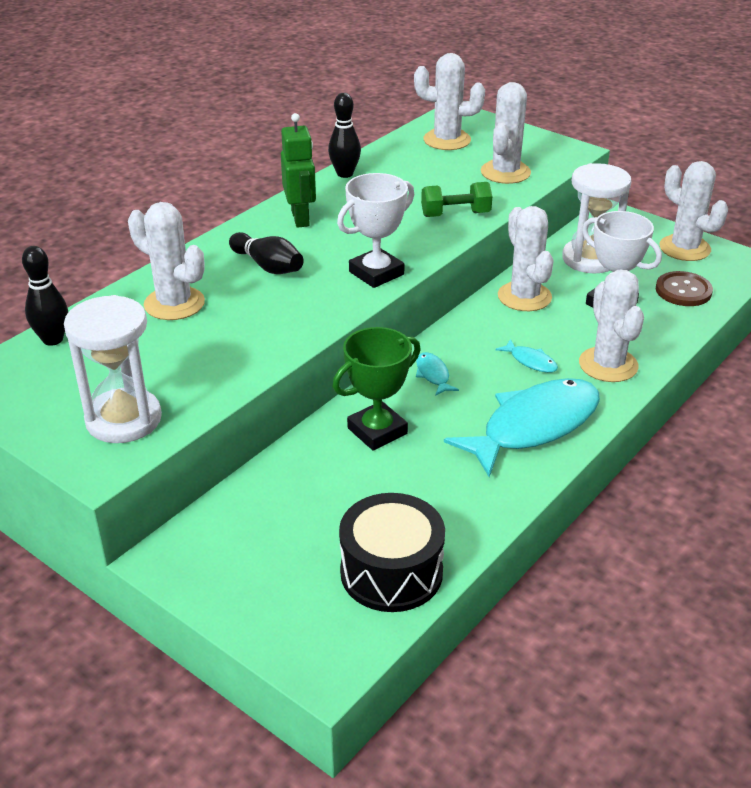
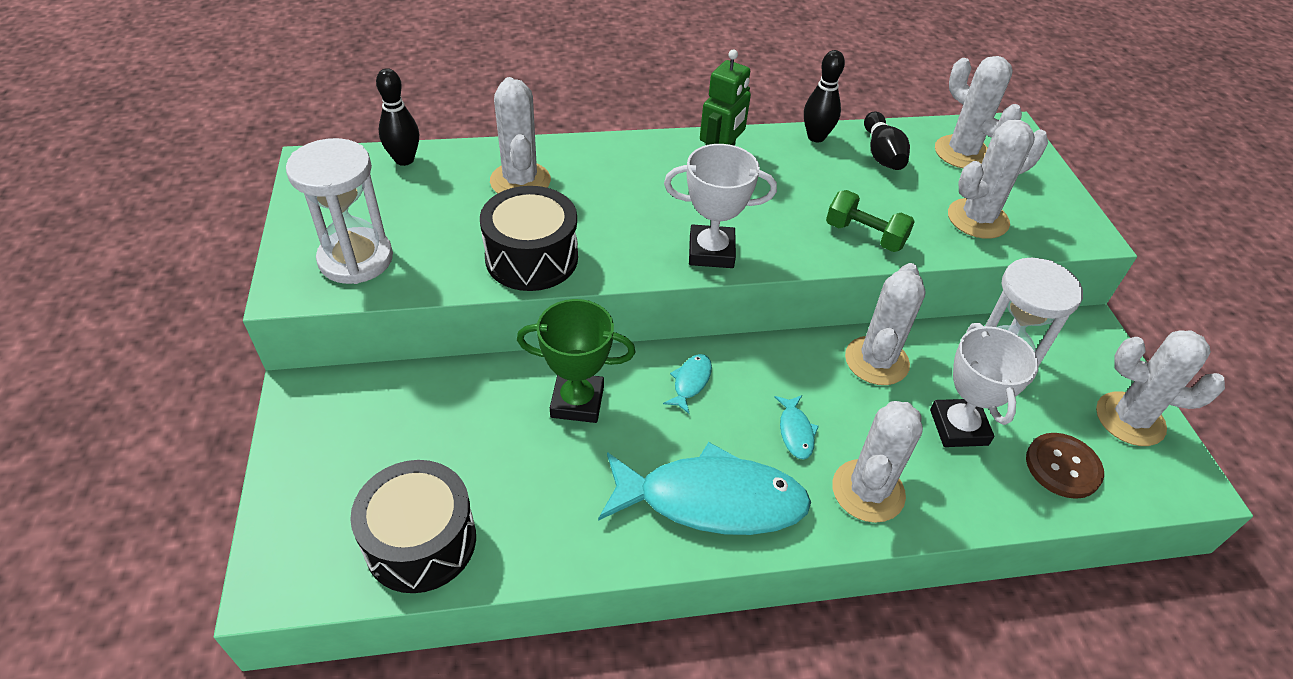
camera: 40 degrees right, 10 degrees up
black bowling pin [229,232,304,274] -> black bowling pin moved to [864,112,910,170]
white cactus [660,161,728,261] -> white cactus turned 75 degrees counterclockwise [1096,330,1225,446]
none -> black drum [480,186,578,291]

